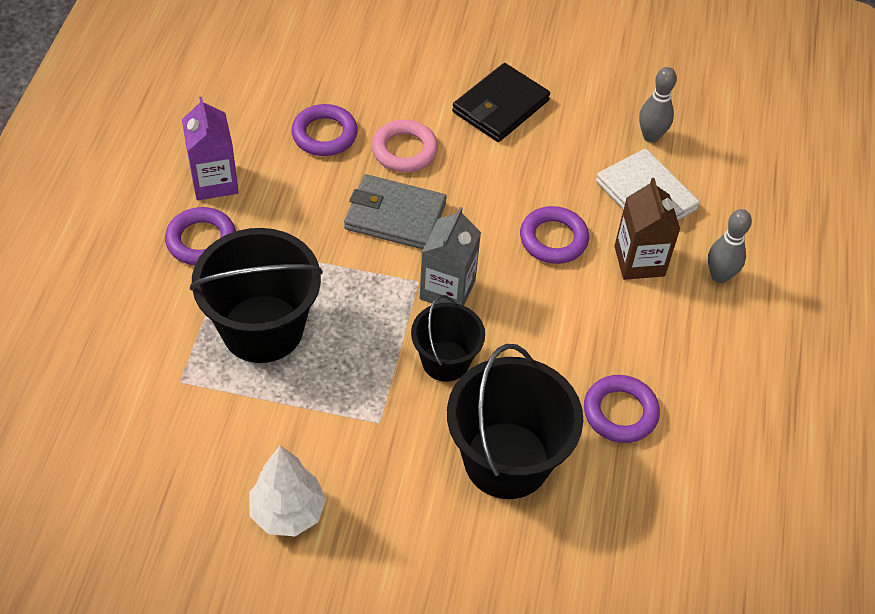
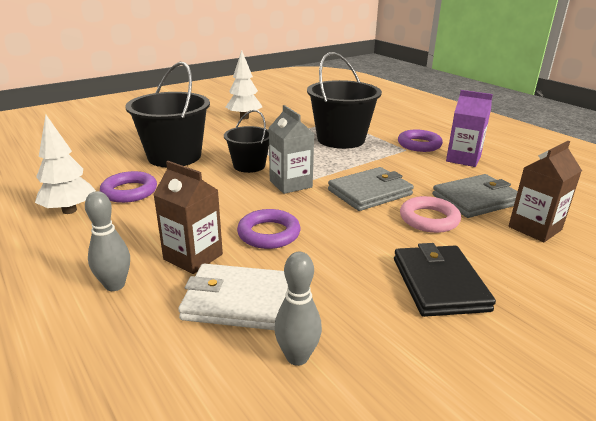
camera: 135 degrees right, 25 degrees down
purple ring [291,104,358,156] -> grey wallet [432,174,518,218]
none -> white tree [35,115,96,214]
none -> brown carton [508,141,582,242]

